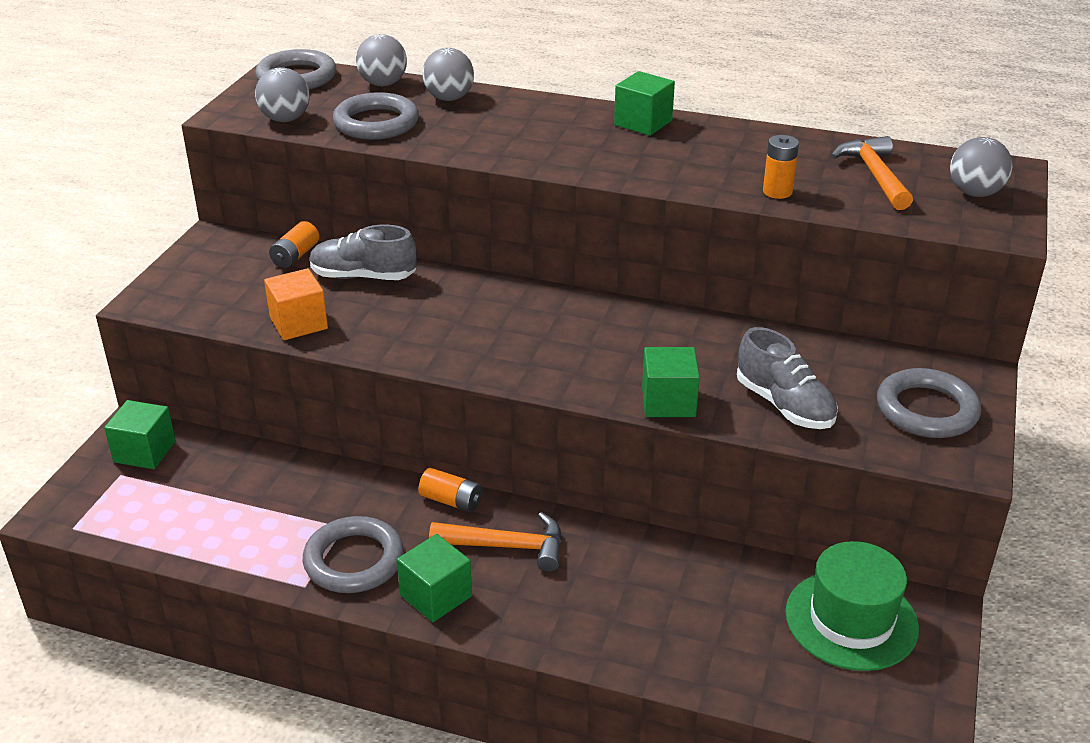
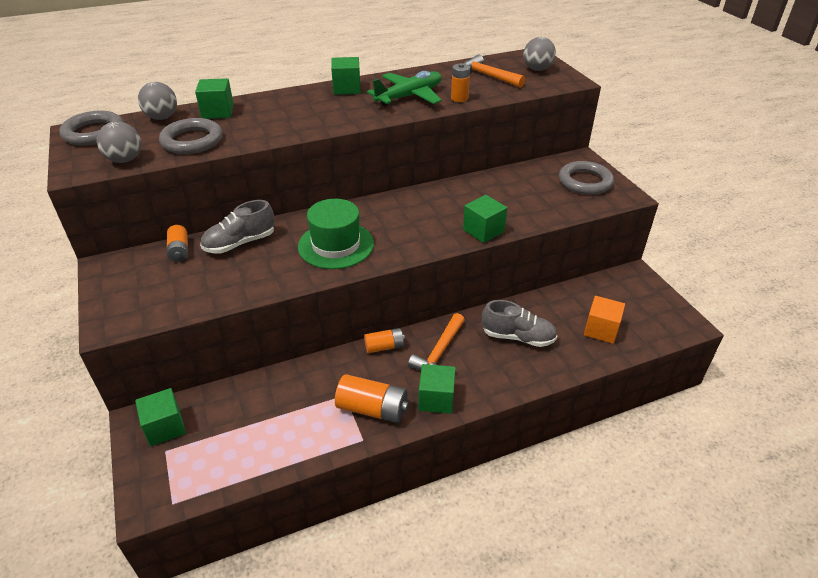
camera: 40 degrees left, 5 degrees up
orange cube [264,268,328,340] -> orange cube moved to [584,296,625,344]
grey ring [303,516,404,593] -> orange battery [335,374,409,423]
grey ball [422,48,474,101] -> green cube [195,78,234,119]
orange hammer [429,512,562,572] -> orange hammer turned 150 degrees clockwise [408,313,465,370]
grey shoe [737,327,838,429] -> grey shoe moved to [482,300,557,347]
green hat [785,541,919,671] -> green hat moved to [298,199,374,269]
none -> green plane [367,71,442,106]

